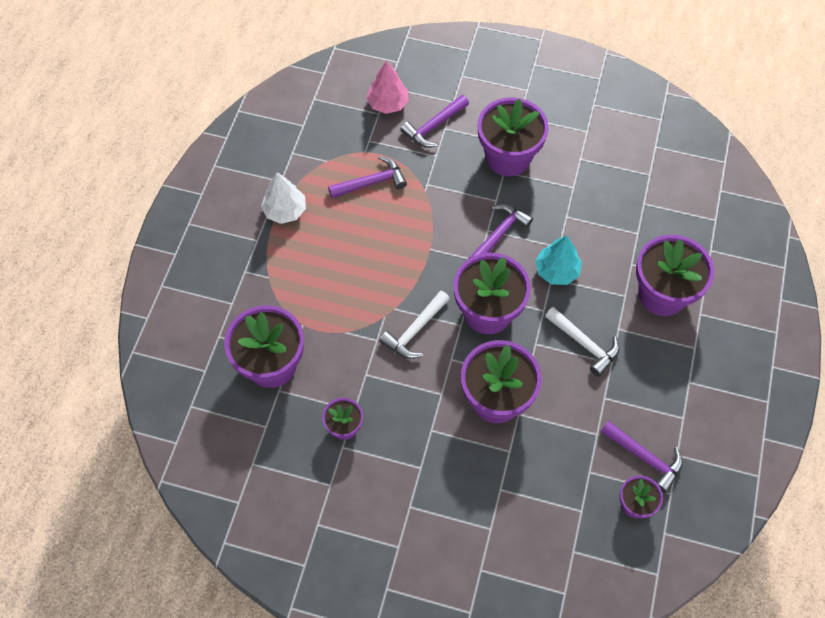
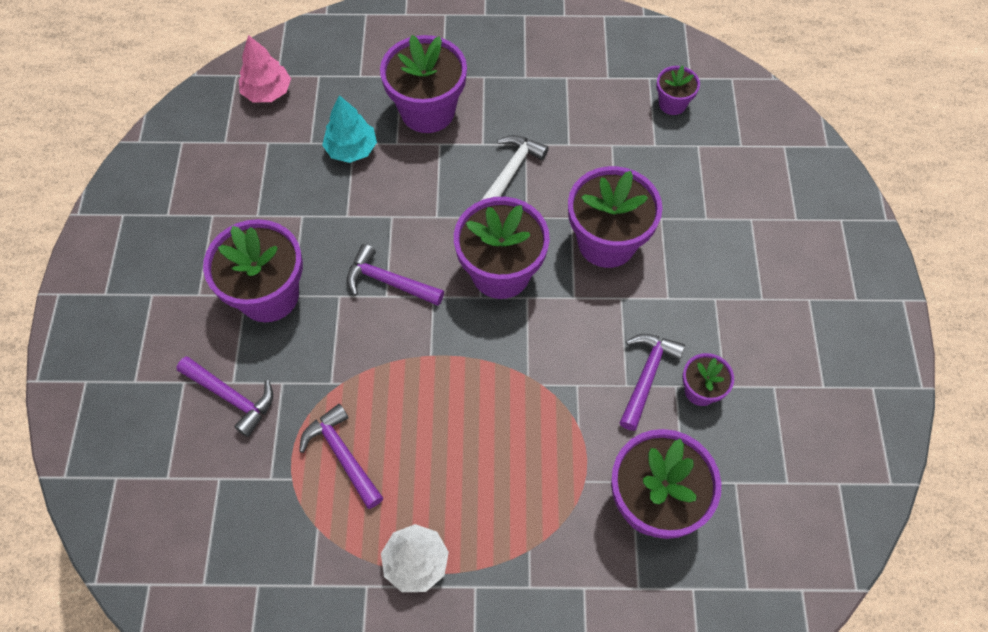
camera: 105 degrees left, 0 degrees up
pink tree [366,61,409,114] -> pink tree moved to [239,35,291,102]
white hammer [379,291,450,359] -> none
turquoise tree [535,235,582,285] -> turquoise tree moved to [322,95,377,163]
purple hammer [600,421,683,493] -> purple hammer moved to [620,334,685,431]

